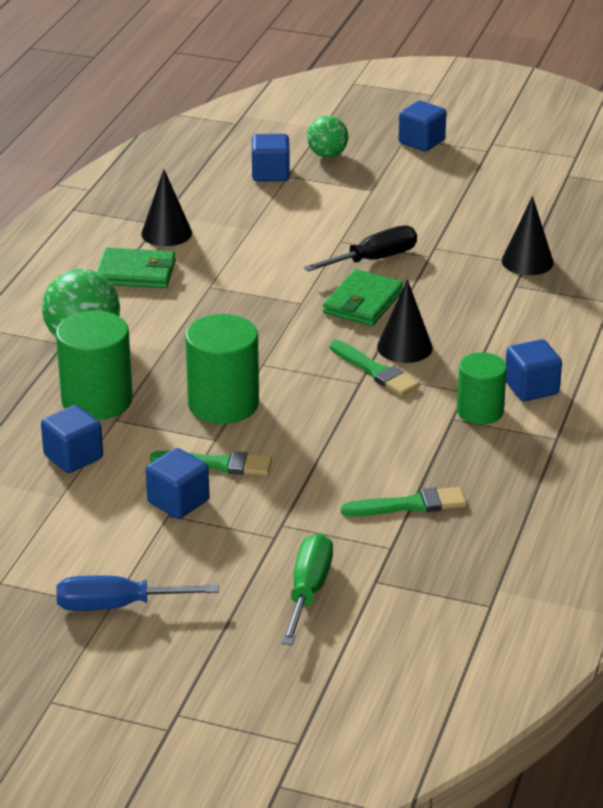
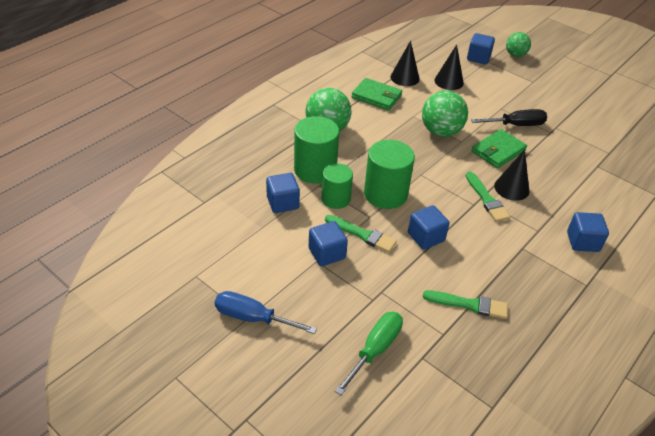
camera: 20 degrees right, 10 degrees up
blue cube [398,101,446,151] -> blue cube moved to [408,205,450,250]
green cylinder [457,352,507,425] -> green cylinder moved to [322,163,353,209]
black cone [502,196,554,275] -> black cone moved to [435,44,464,90]
none -> green ball [422,91,468,137]

